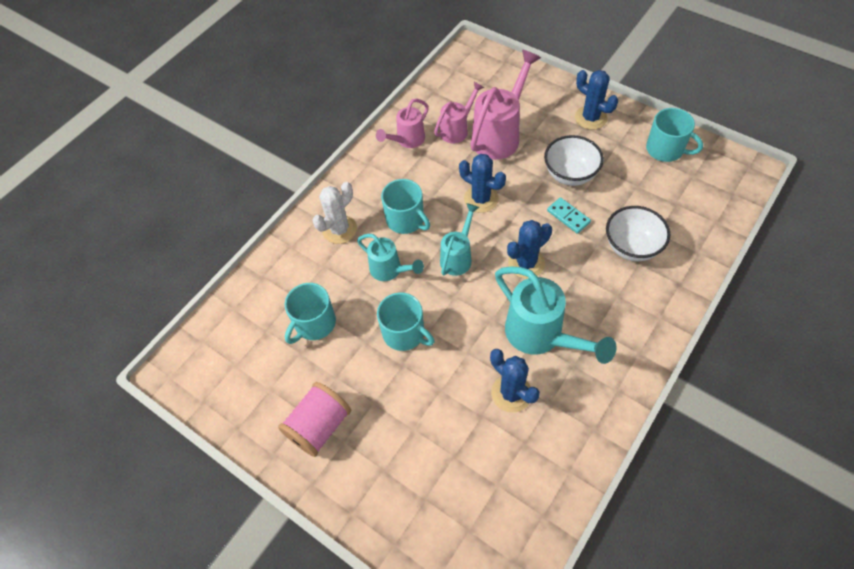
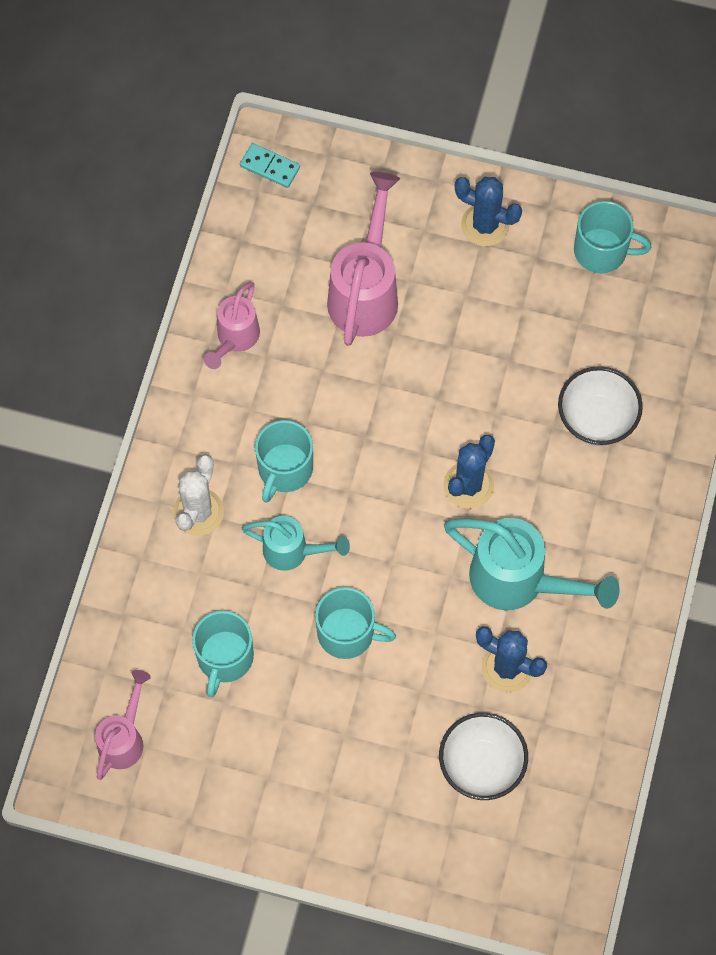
camera: 25 degrees left, 10 degrees up
pink spool [278,382,351,457] -> none
turquoise mug [381,179,430,234] -> turquoise mug turned 90 degrees clockwise [255,420,313,503]
pink watering can [434,82,485,143] -> pink watering can moved to [95,670,151,780]
turquoise watering can [440,203,480,276] -> none
blue cactus [459,154,506,213] -> none
white bowl [544,135,604,186] -> white bowl moved to [439,713,528,800]
turquoise domino [547,197,591,234] -> turquoise domino moved to [240,143,300,188]

